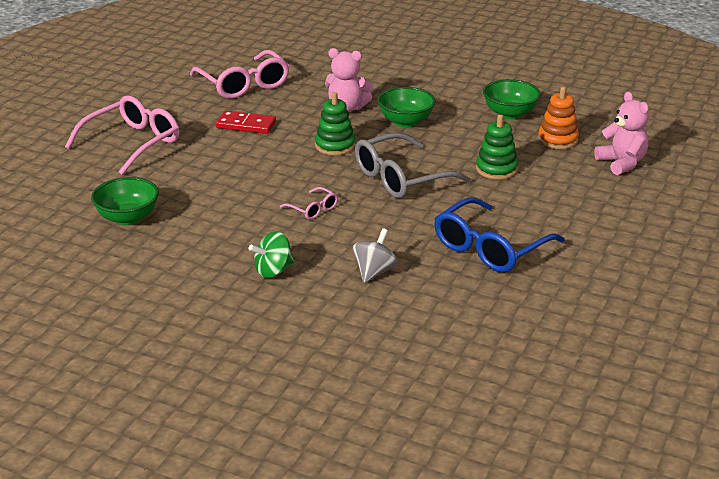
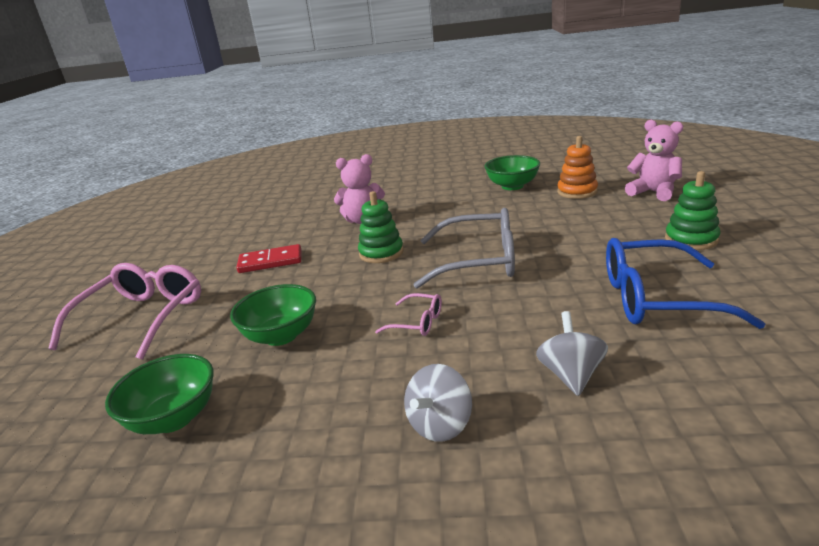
camera: 20 degrees left, 5 degrees down
pink glasses [190,50,290,99] -> none
green spinning top [249,231,295,278] -> grey spinning top [404,364,472,442]
grey glasses [355,133,471,198] -> grey glasses turned 120 degrees counterclockwise [413,208,515,289]
green bowl [378,87,435,127] -> green bowl moved to [230,284,316,346]
blue glasses [434,197,564,272] -> blue glasses turned 75 degrees clockwise [606,238,765,329]
green stacking toy [476,114,518,180] -> green stacking toy moved to [665,171,720,250]

